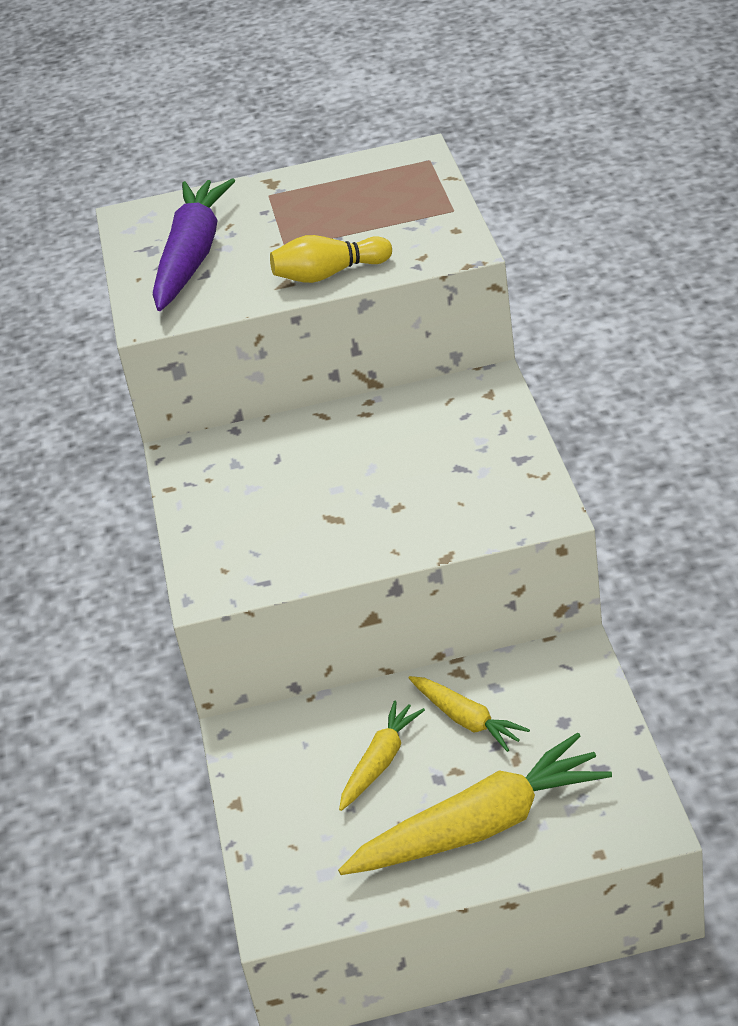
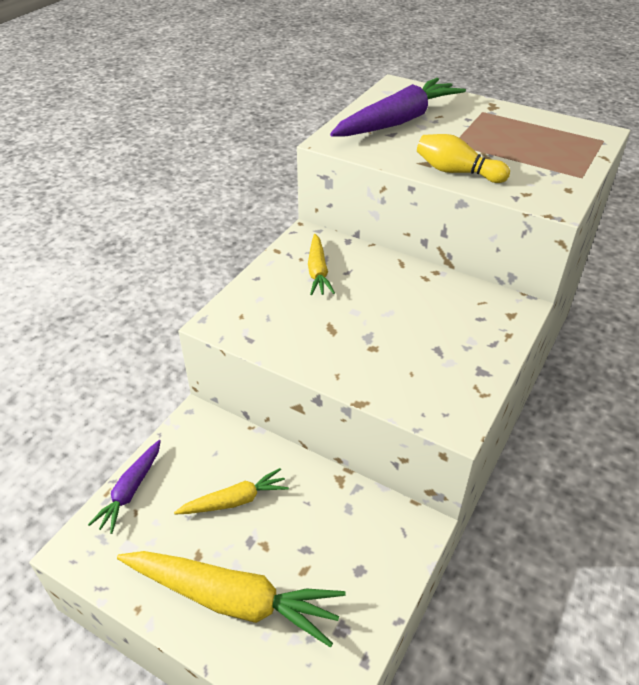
camera: 35 degrees right, 5 degrees up
yellow carrot [409,676,530,752] -> yellow carrot moved to [308,234,335,295]
none -> purple carrot [88,440,161,534]

